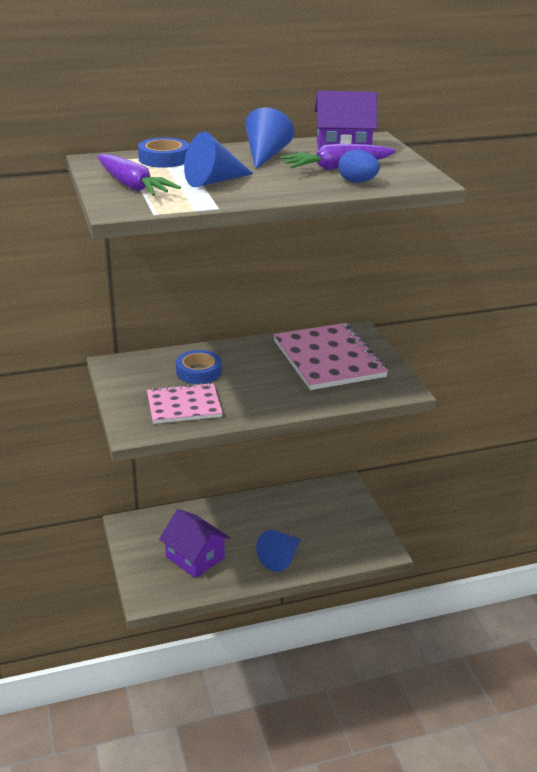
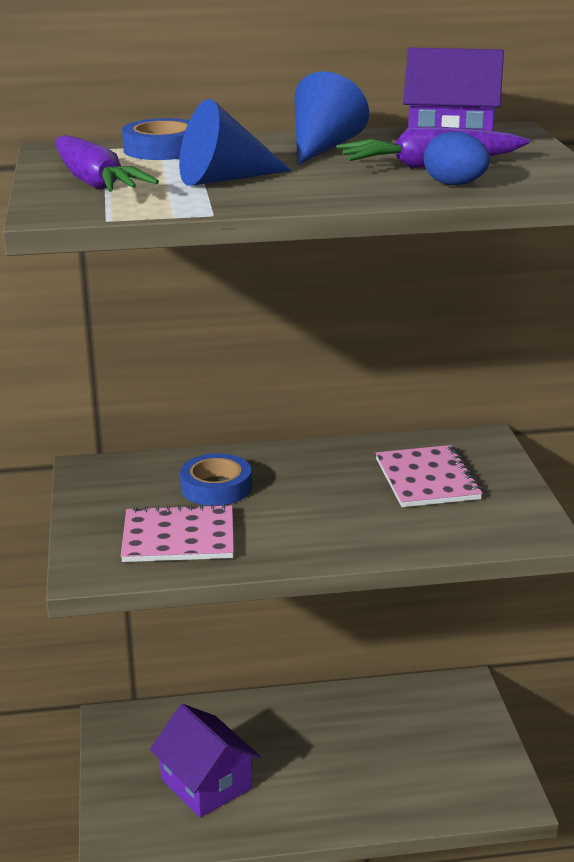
camera: 10 degrees right, 5 degrees down
blue cone [256,530,301,572] -> none
pink notebook [274,323,388,390] -> pink notebook [376,445,483,507], size x0.62

